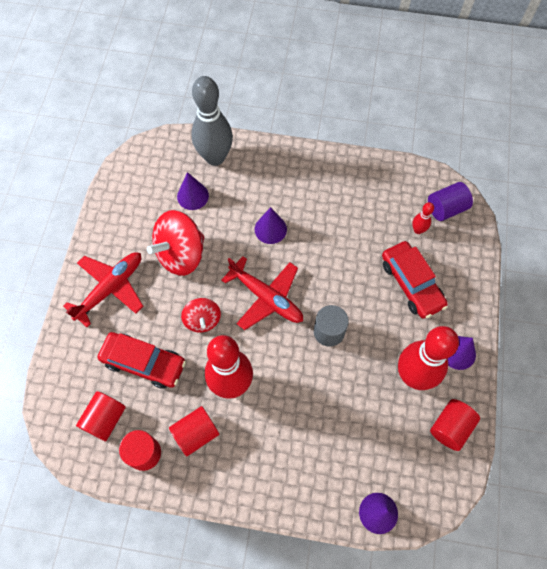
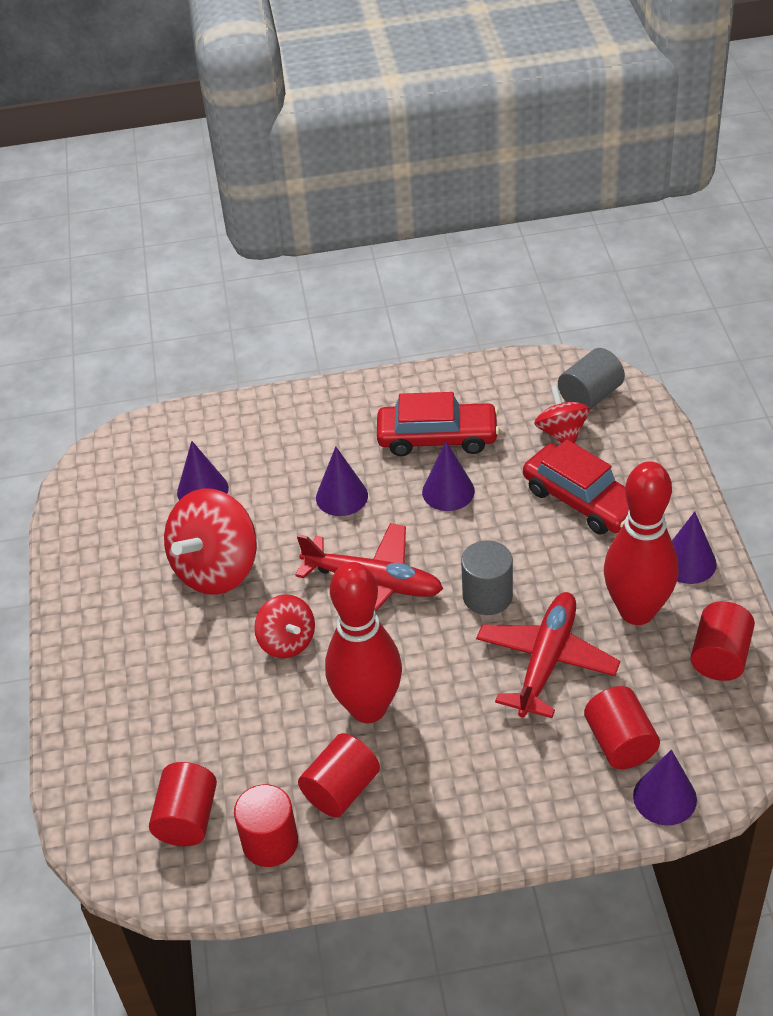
camera: 15 degrees left, 20 degrees down
red plane [63,252,143,327] -> red plane moved to [476,592,620,718]
red car [98,332,186,389] -> red car moved to [377,392,499,456]
grey bowling pin [191,76,233,166] -> none
red bowling pin [412,202,434,234] -> red spinning top [534,385,590,444]
purple cylinder [428,182,473,221] -> grey cylinder [558,348,625,409]
none -> purple cone [422,441,475,511]
none -> red cylinder [584,686,660,769]

